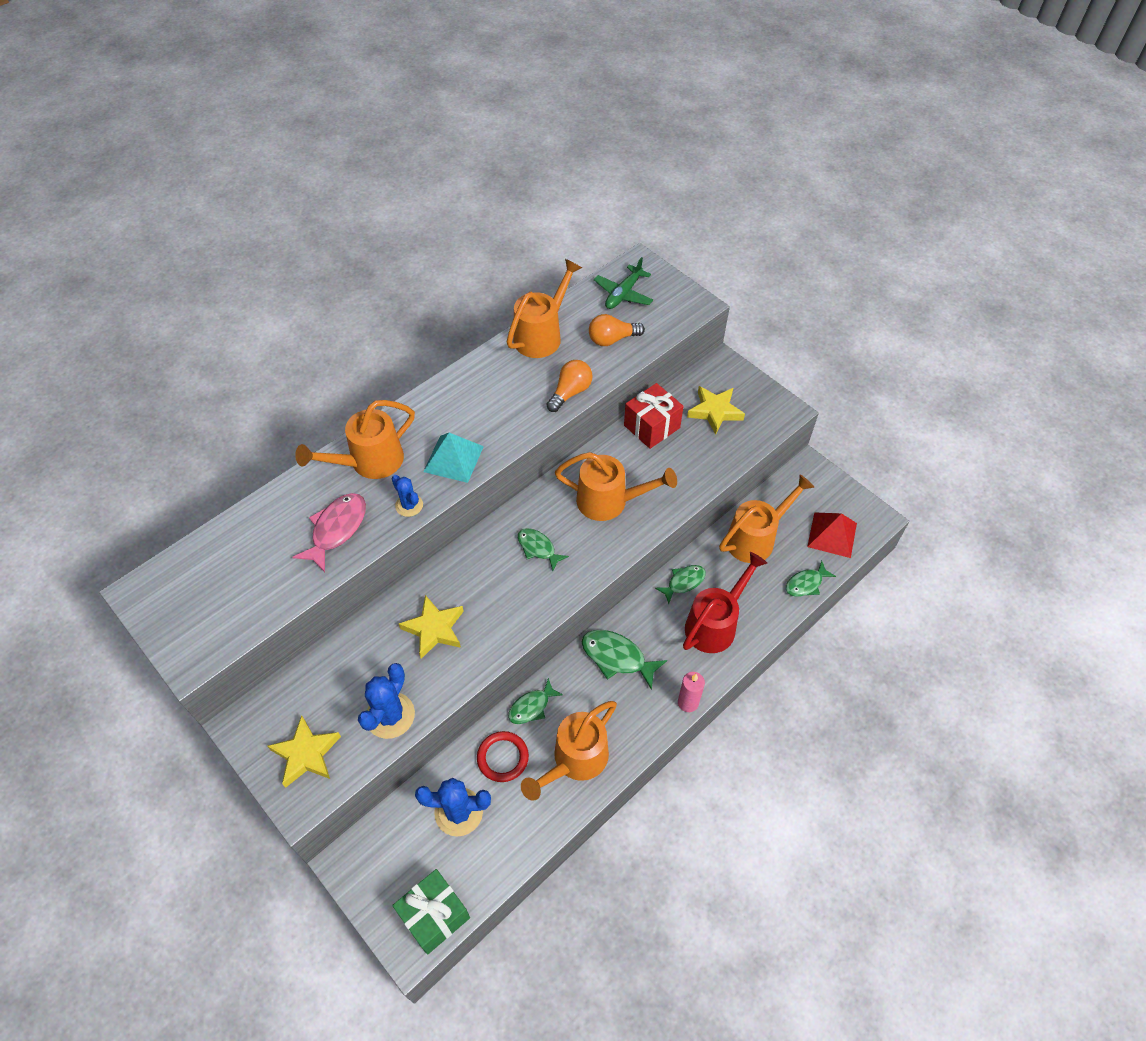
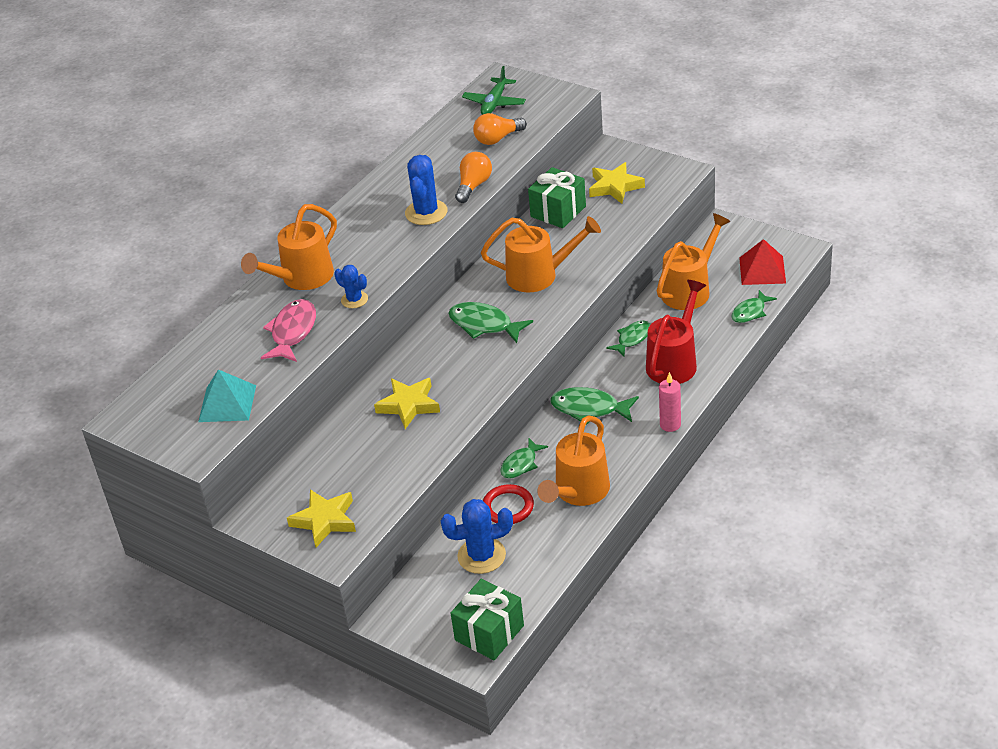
camera: 10 degrees left, 15 degrees down
blue cactus [358,663,415,739] -> blue cactus moved to [405,155,447,225]
turquoise pyramid [423,433,484,483] -> turquoise pyramid moved to [198,369,256,422]
orange watering can [507,259,582,358] -> none
green fish [518,528,569,571] -> green fish [448,302,533,343], size x1.52
red gift [624,383,684,449] -> green gift [528,167,586,228]

